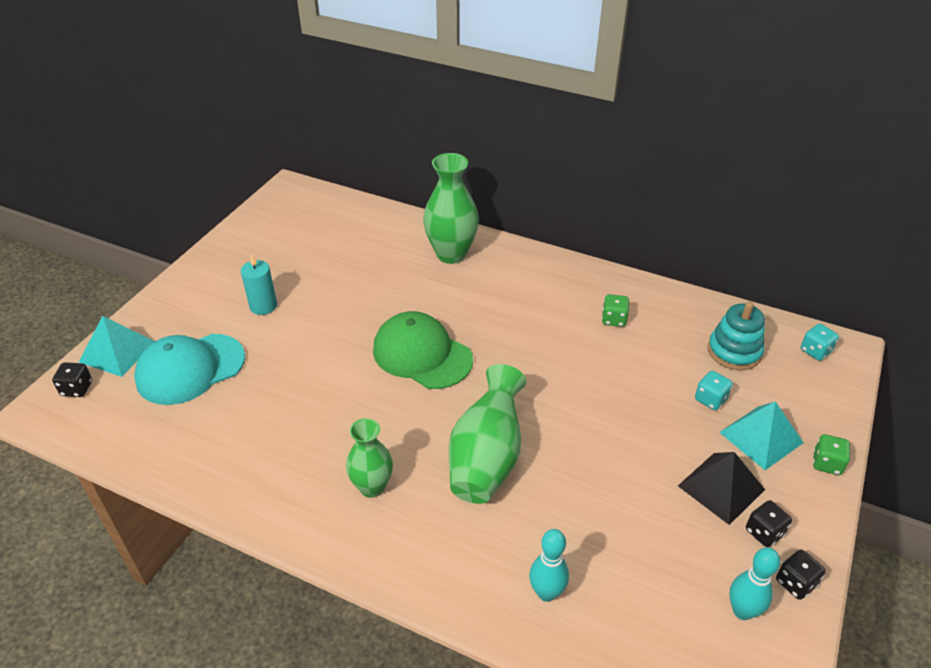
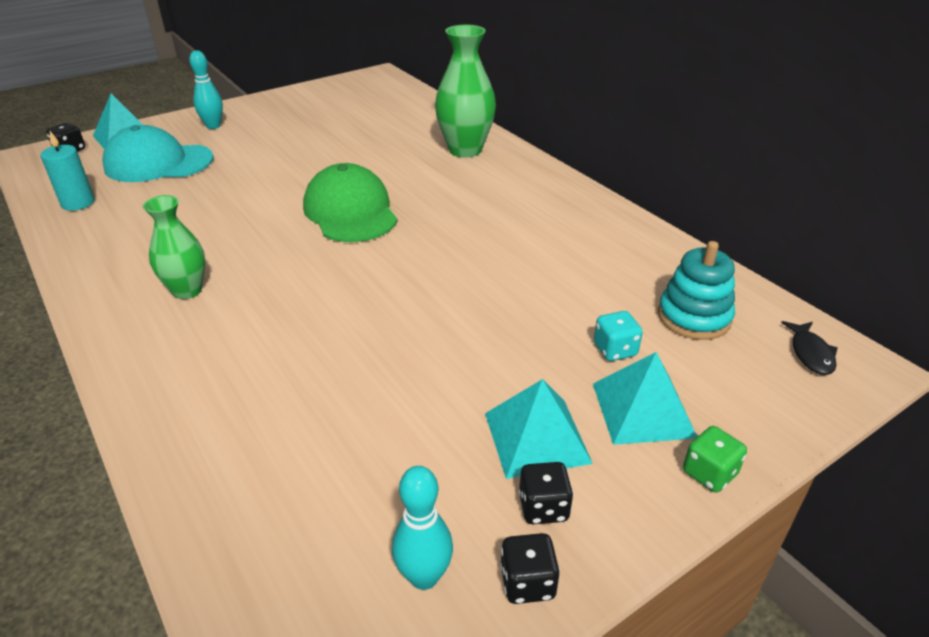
camera: 30 degrees right, 5 degrees down
turquoise candle [241,254,277,315] -> turquoise candle moved to [40,131,95,211]
green vase [449,364,527,504] -> none
turquoise bowling pin [529,529,569,602] -> turquoise bowling pin moved to [189,50,223,129]
green dice [602,294,629,327] -> none
black pyramid [678,452,765,525] -> turquoise pyramid [485,379,593,479]
turquoise dice [801,324,839,361] -> black fish [781,321,838,375]

